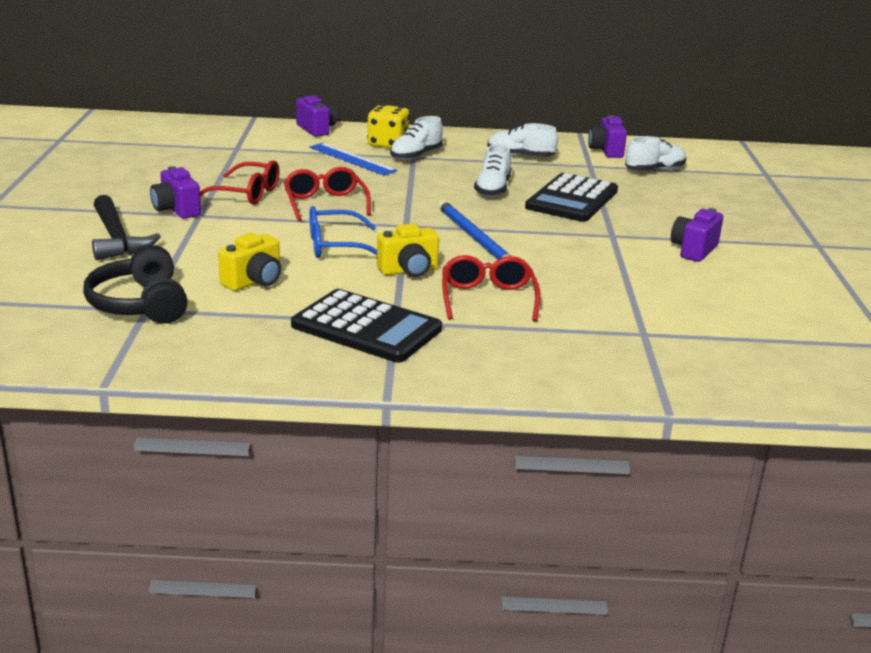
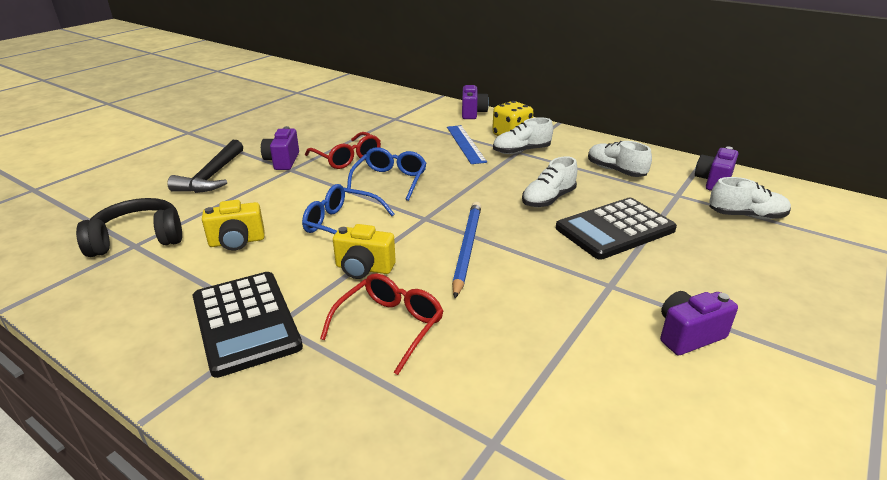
camera: 35 degrees right, 5 degrees up
black headphones [83,245,188,324] -> black headphones turned 60 degrees clockwise [76,198,182,257]
red glasses [284,167,371,221] -> blue glasses [347,147,426,201]

